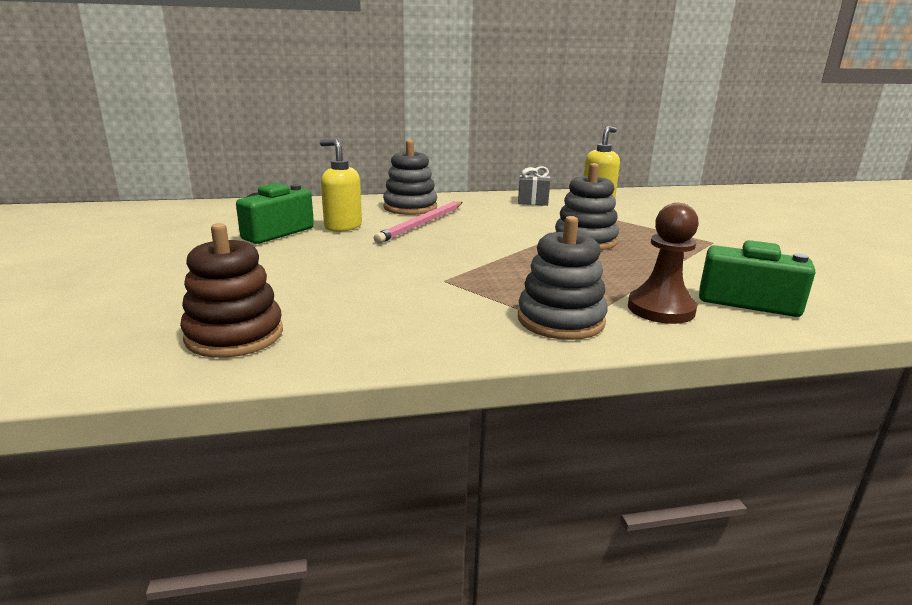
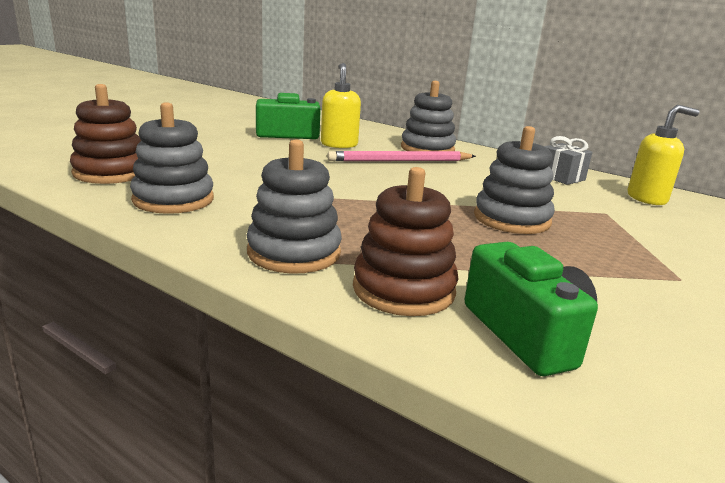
camera: 45 degrees right, 0 degrees up
brown pawn [628,203,699,324] -> brown stacking toy [353,167,458,316]
none -> grey stacking toy [130,102,214,214]

